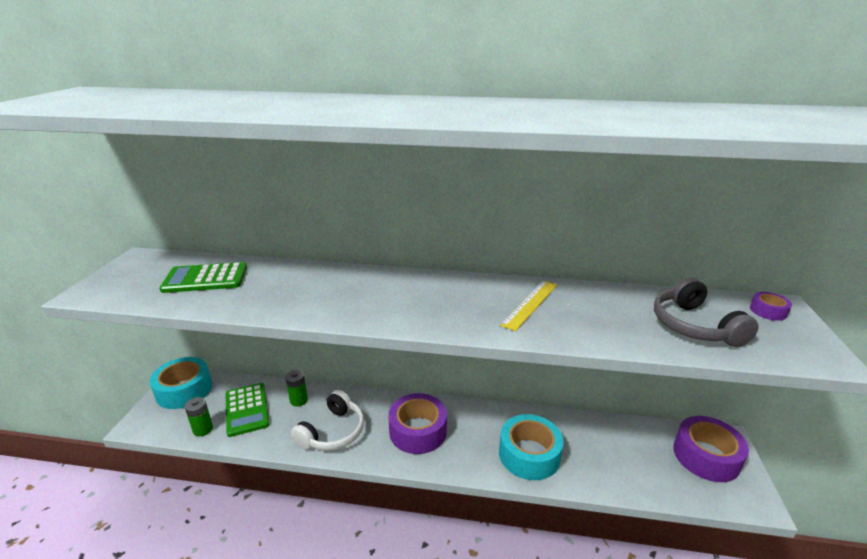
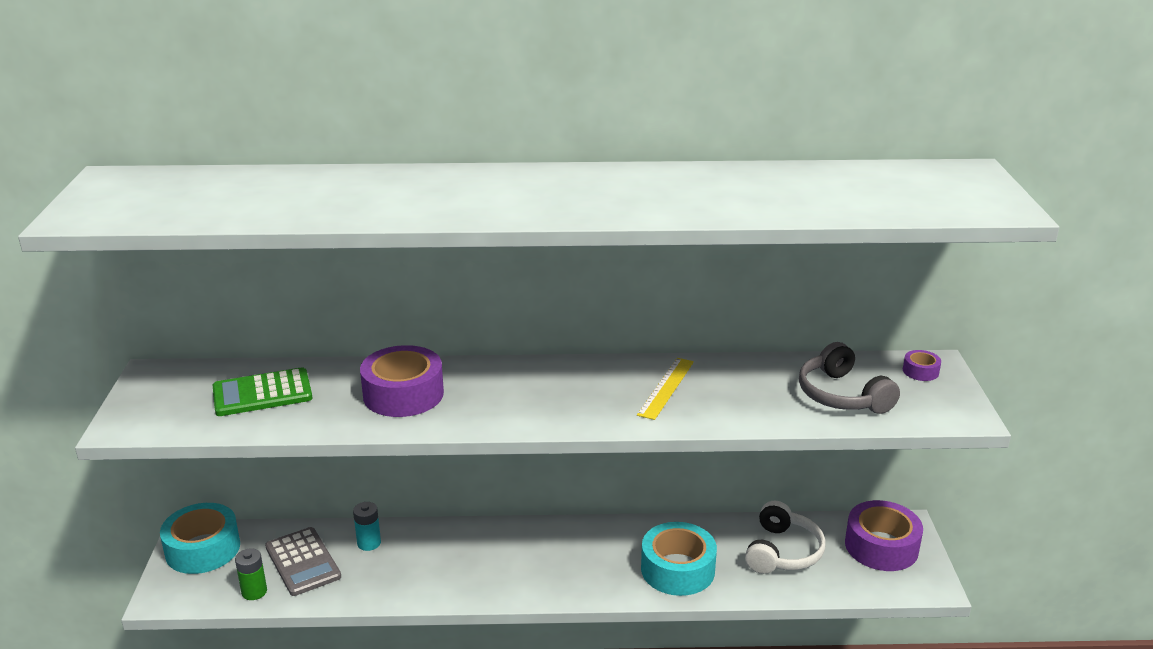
camera: 10 degrees left, 0 degrees up
green calculator [225,383,269,437] -> grey calculator [265,527,341,596]
green battery [285,370,308,407] -> turquoise battery [353,502,381,551]
white headphones [291,390,364,451] -> white headphones moved to [745,501,826,574]
purple tape [388,393,447,454] -> purple tape moved to [360,345,444,417]

